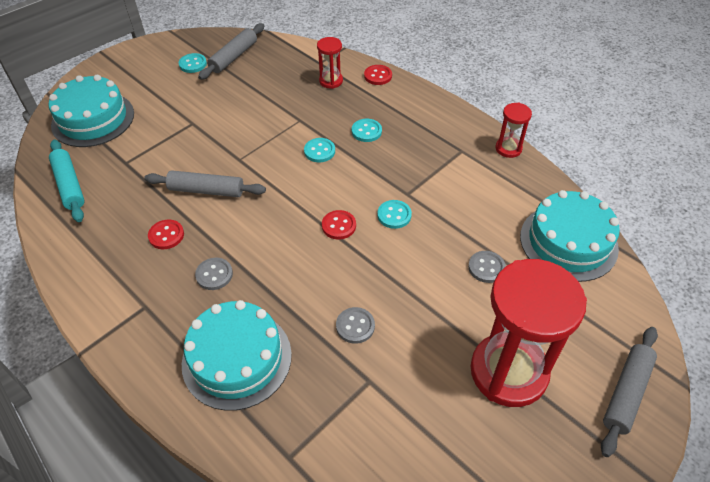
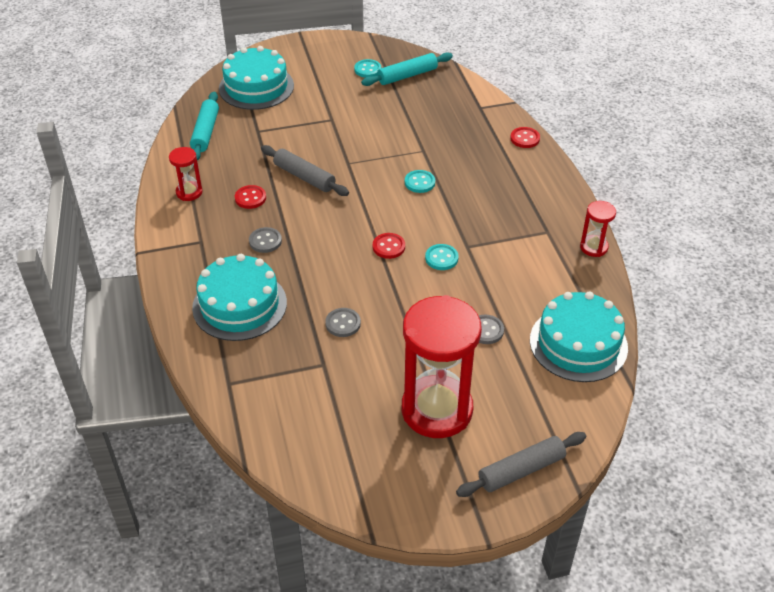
camera: 30 degrees right, 5 degrees down
grey rolling pin [198,23,264,80] -> turquoise rolling pin [361,52,453,86]
red hourglass [317,37,343,89] -> red hourglass moved to [169,147,203,201]
turquoise button [352,119,382,142] -> none

